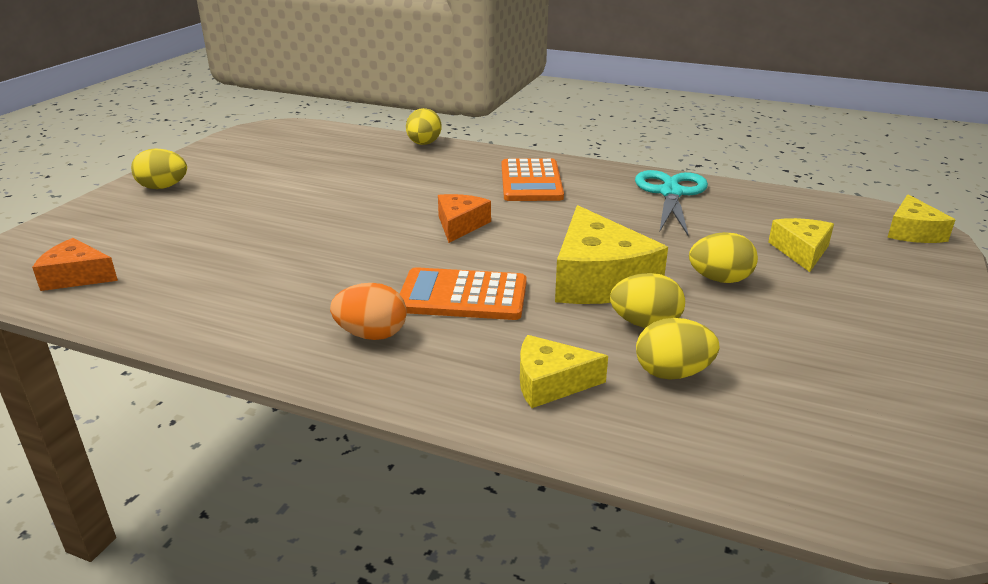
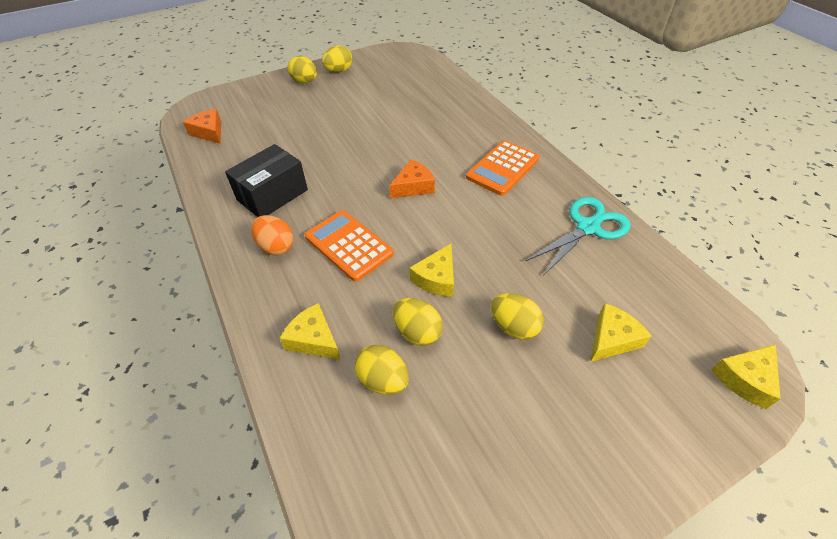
camera: 40 degrees right, 20 degrees up
yellow egg [406,108,442,145] -> yellow egg moved to [322,46,352,73]
yellow cheese [555,205,668,304] -> yellow cheese [410,244,454,297], size x0.57
none -> black box [225,144,308,217]

